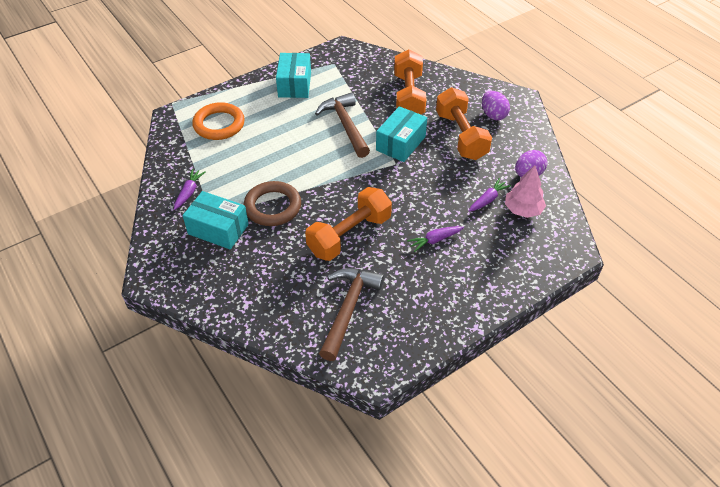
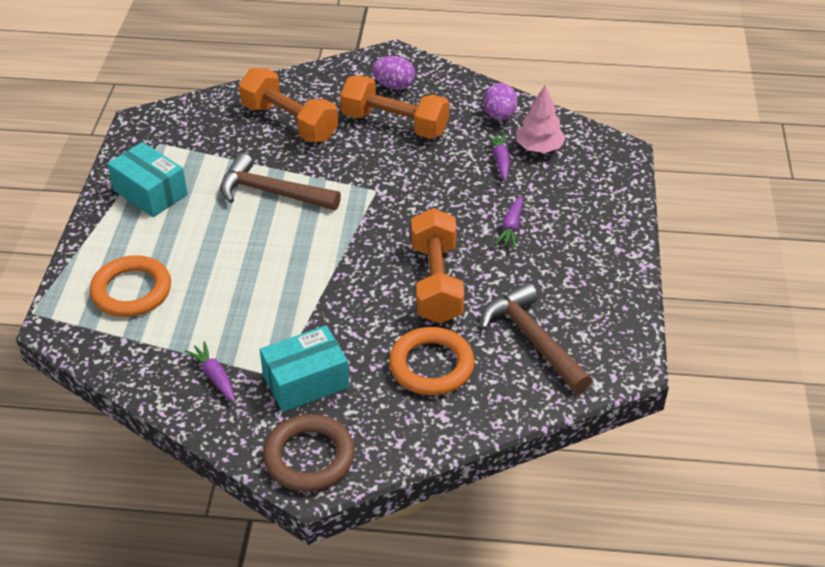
camera: 50 degrees left, 5 degrees down
brown ring [244,181,301,226] -> brown ring moved to [263,414,355,492]
turquoise box [376,106,427,162] -> none
none -> orange ring [389,327,474,395]

